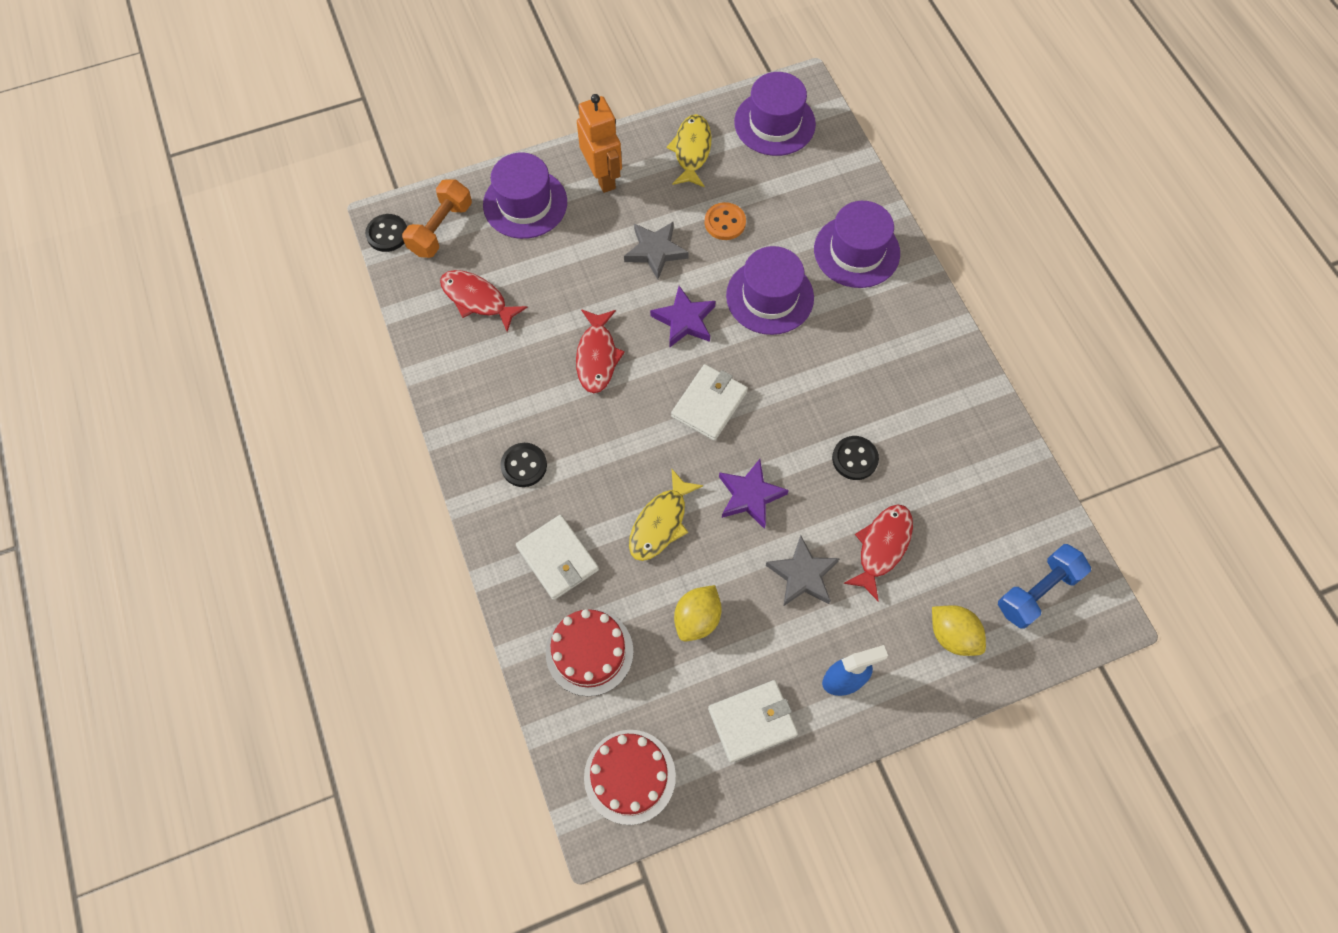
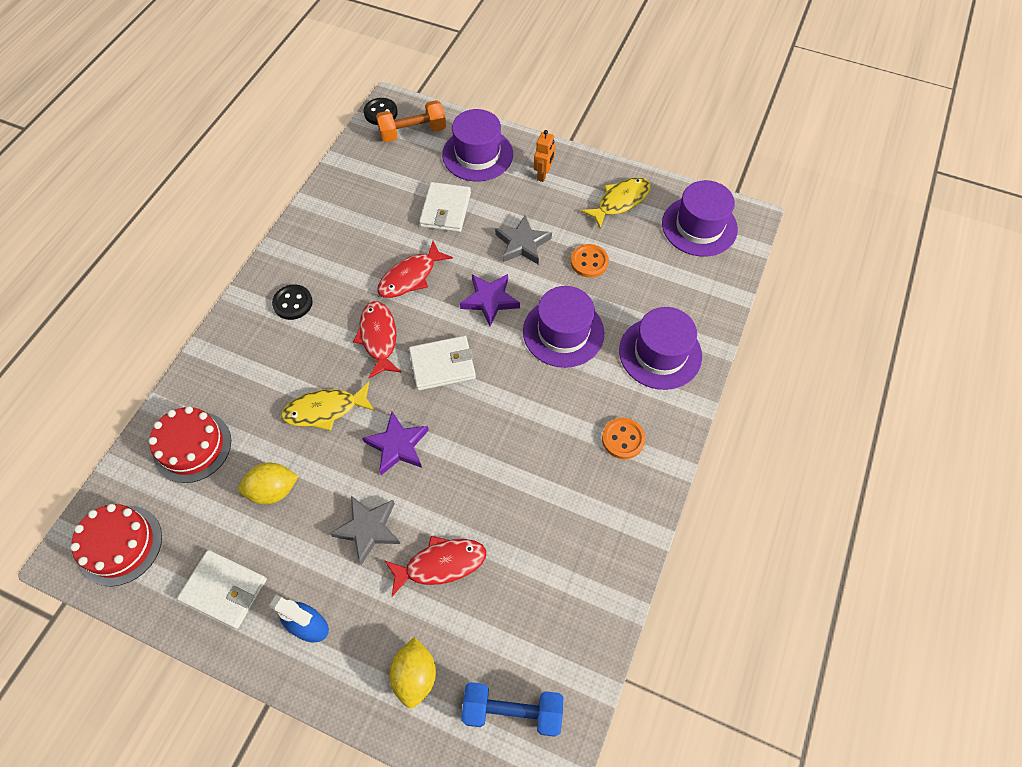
camera: 45 degrees right, 5 degrees down
red fish [440,270,527,332] -> red fish moved to [353,301,401,378]
white wallet [516,515,599,600] -> white wallet moved to [419,182,471,232]
orange robot [577,94,622,193] -> orange robot [534,130,555,182], size x0.58
black button [832,436,879,480] -> none
none -> orange button [602,418,645,459]

